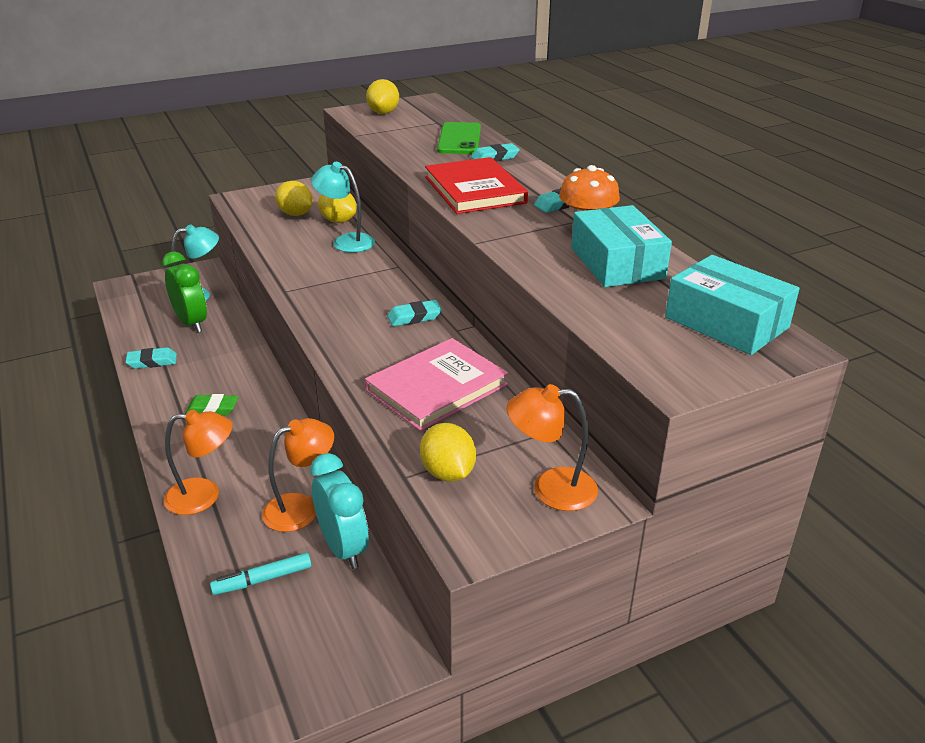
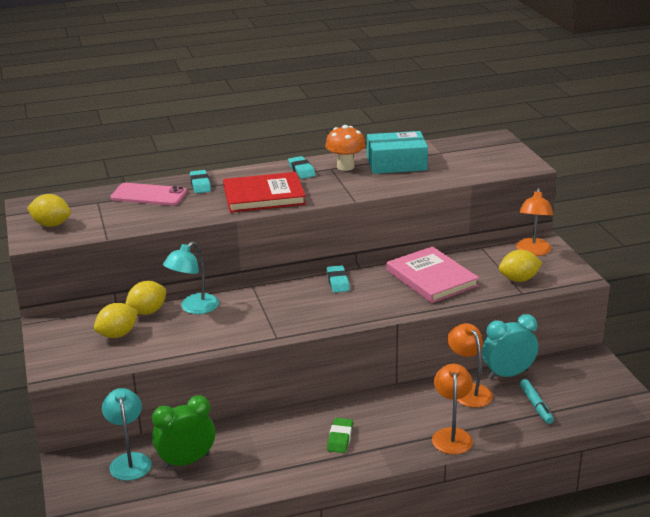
camera: 80 degrees left, 5 degrees down
turquoise eraser [126,347,177,369] -> none
green phone [437,122,481,154] -> pink phone [110,183,187,206]
turquoise box [665,255,800,355] -> none

